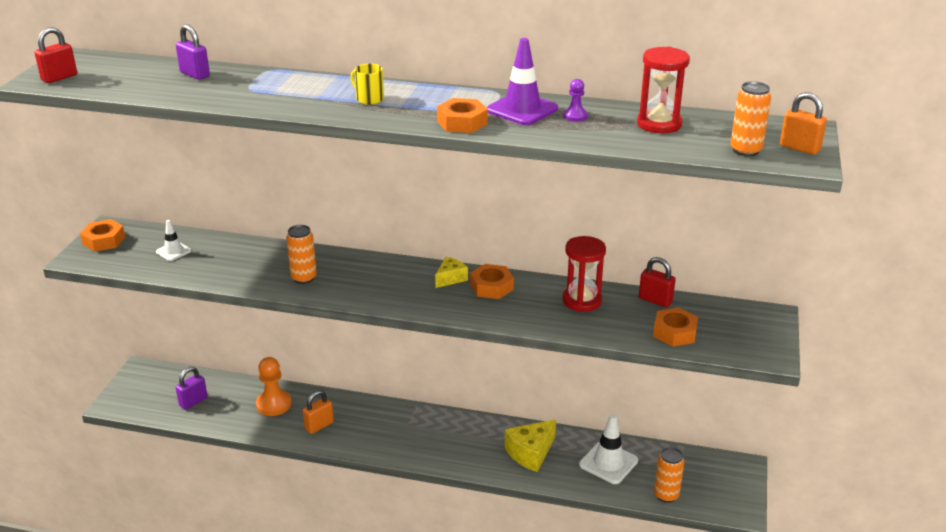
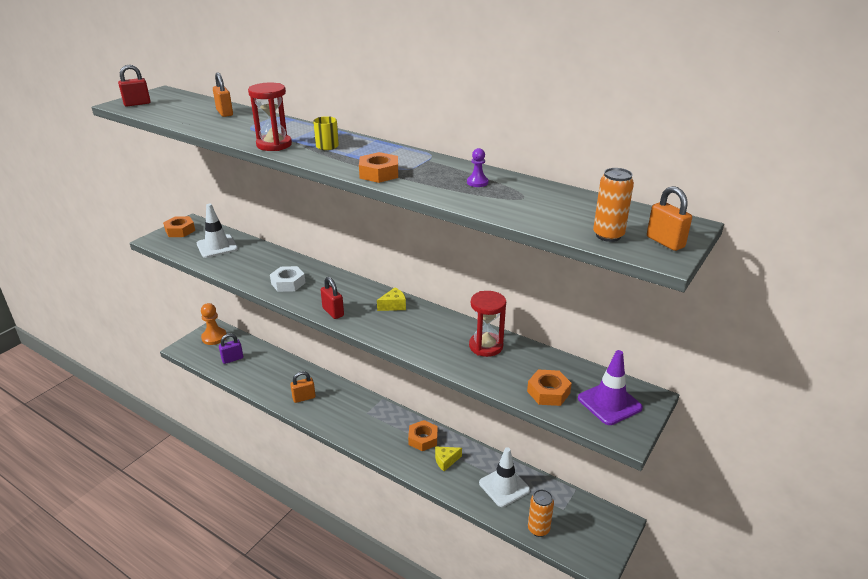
camera: 20 degrees right, 0 degrees up
white traffic cone [156,220,191,261] -> white traffic cone [197,204,238,258], size x1.75
purple padlock [176,24,210,80] -> orange padlock [213,73,233,117]
orange pawn [256,357,291,416] -> orange pawn moved to [201,303,227,345]
orange can [286,225,317,284] -> white nut [270,266,305,292]
orange nut [470,264,514,299] -> orange nut moved to [408,420,438,451]
purple traffic cone [487,38,558,125] -> purple traffic cone moved to [578,350,643,425]
yellow cheese [505,419,556,472] -> yellow cheese [435,446,462,471], size x0.60
red hourglass [637,47,690,133] -> red hourglass moved to [248,83,292,151]
red padlock [639,257,676,307] -> red padlock moved to [321,277,344,319]

